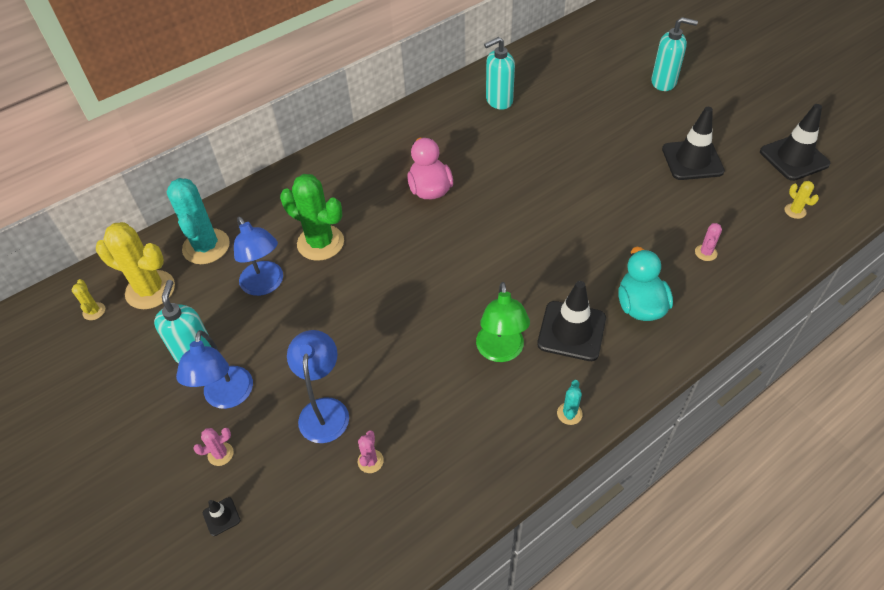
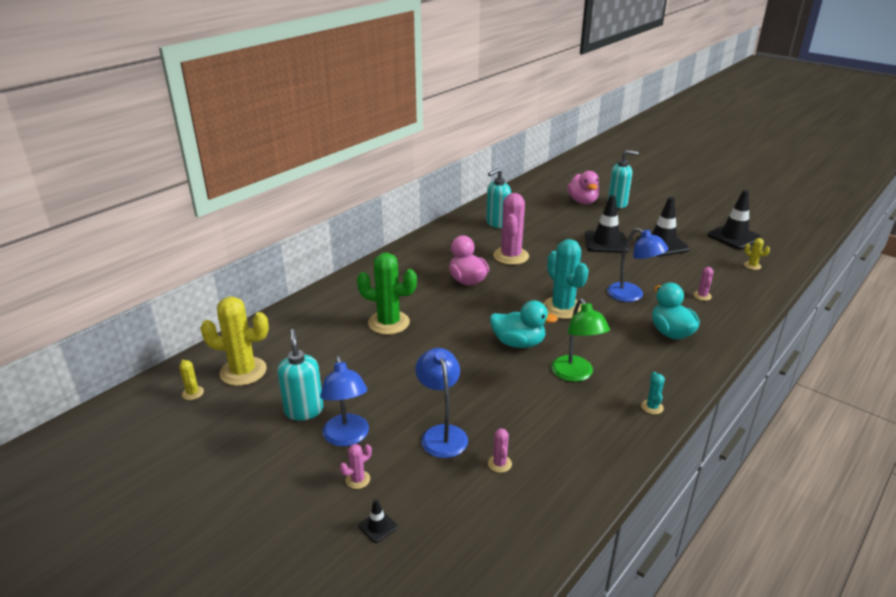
camera: 15 degrees left, 20 degrees down
turquoise cactus [166,178,230,264] -> turquoise cactus moved to [543,239,589,319]
blue lamp [234,217,283,296] -> blue lamp moved to [607,228,668,302]
black traffic cone [537,281,606,361] -> black traffic cone moved to [585,195,629,253]
none -> turquoise duck [490,301,558,348]
none -> pink cactus [493,193,529,265]
none -> pink duck [567,171,600,204]

